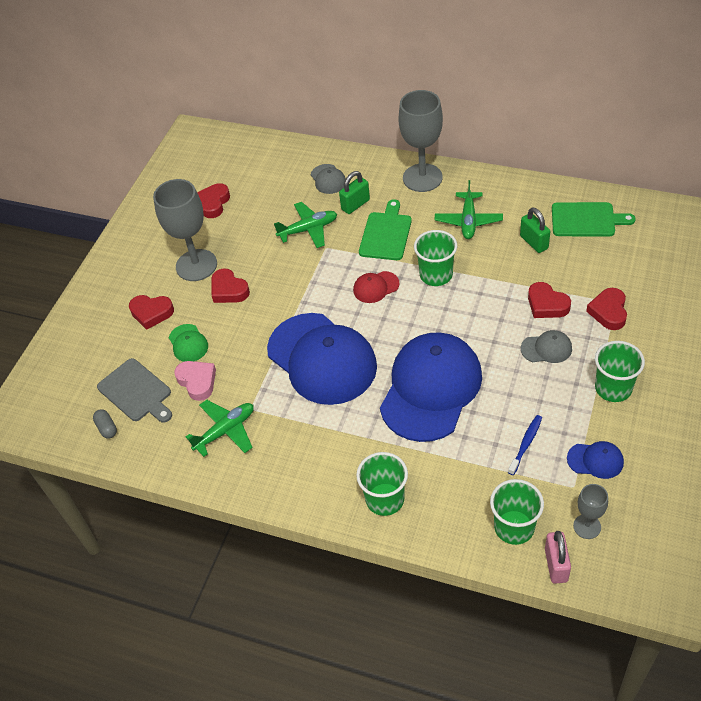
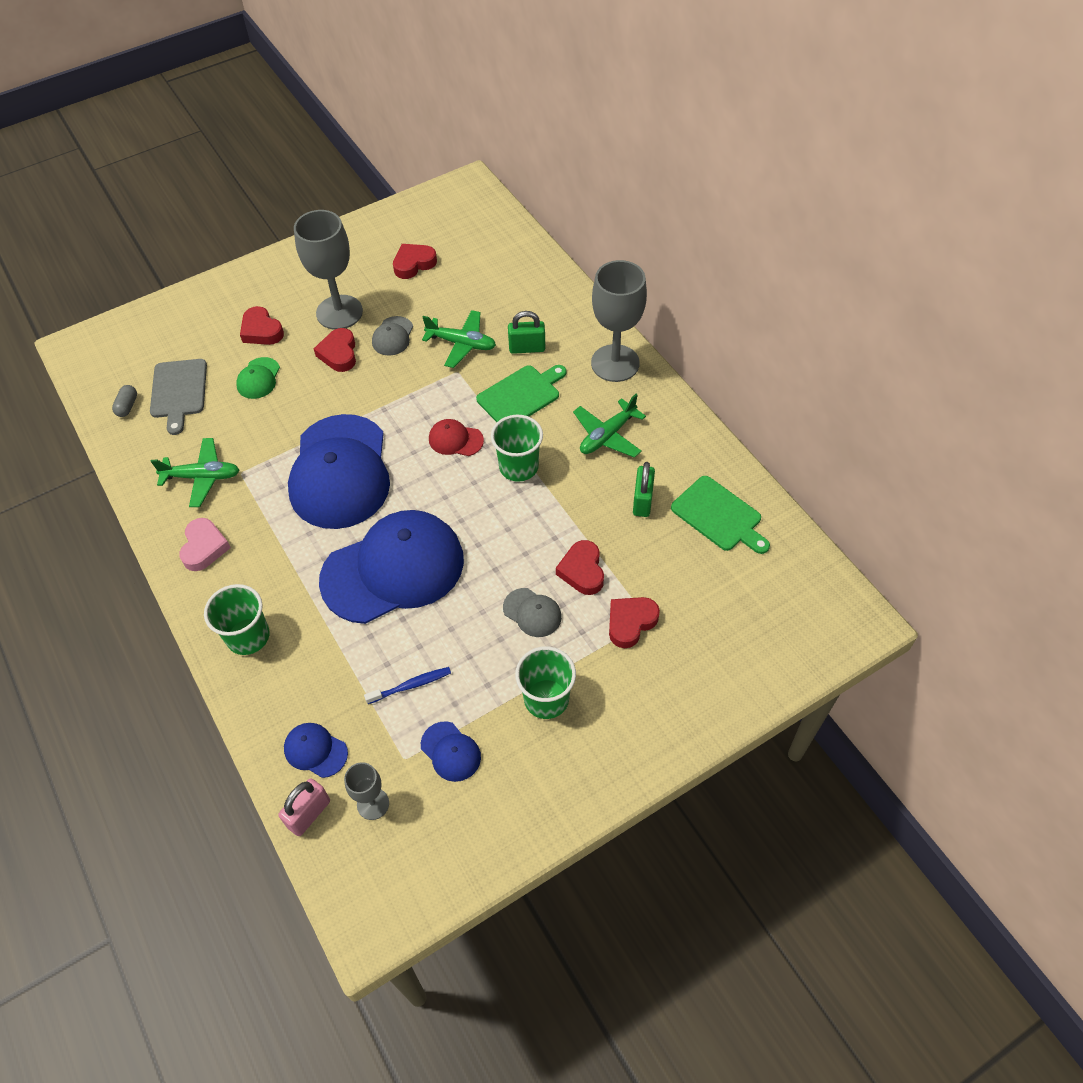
camera: 35 degrees right, 5 degrees up
pink heart [174,361,216,401] -> pink heart moved to [179,518,231,571]
grey cap [311,164,346,194] -> grey cap moved to [372,316,413,356]
green cup [490,479,544,545] -> blue cap [284,723,348,778]

